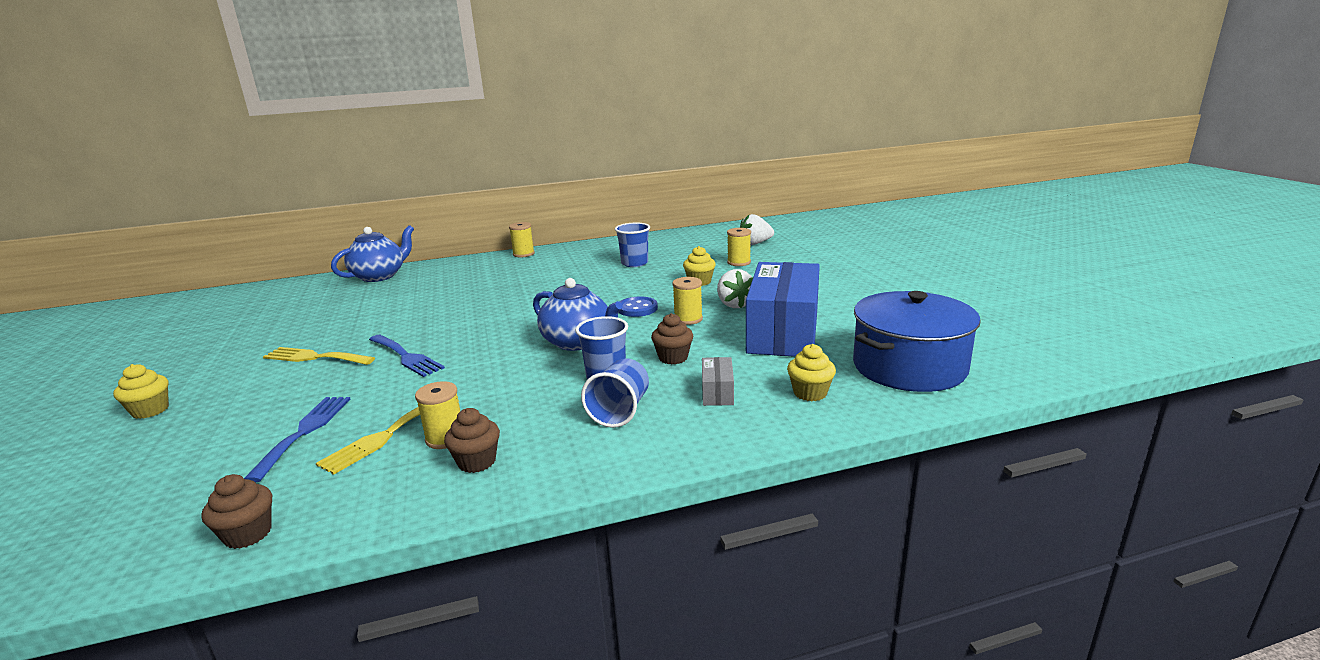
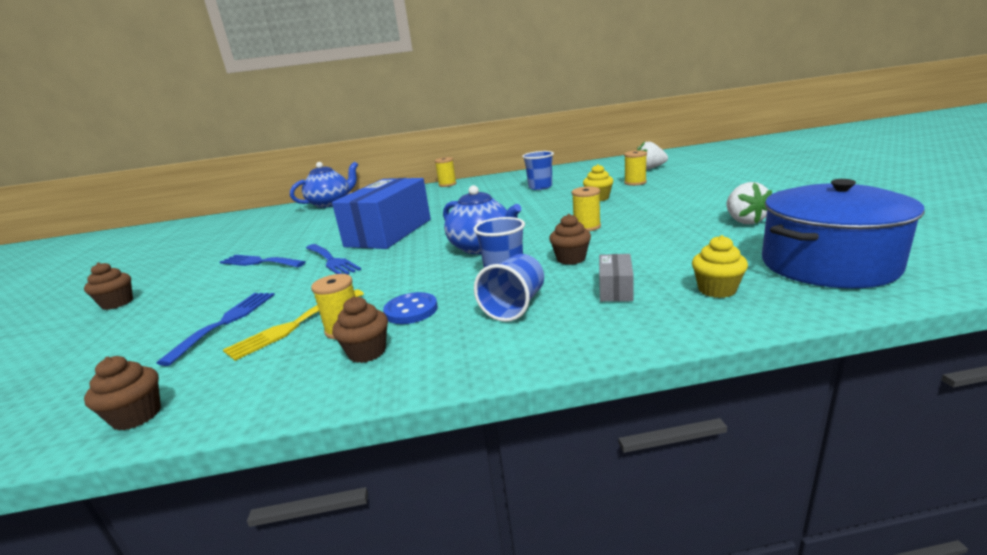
camera: 10 degrees right, 0 degrees up
yellow cupcake [113,364,169,419] -> brown cupcake [84,262,133,310]
yellow fork [263,347,375,365] -> blue fork [220,255,305,267]
blue button [619,296,658,317] -> blue button moved to [383,292,438,324]
white strawberry [717,269,753,308] -> white strawberry moved to [726,182,772,224]
blue box [746,262,820,357] -> blue box moved to [332,178,431,249]

